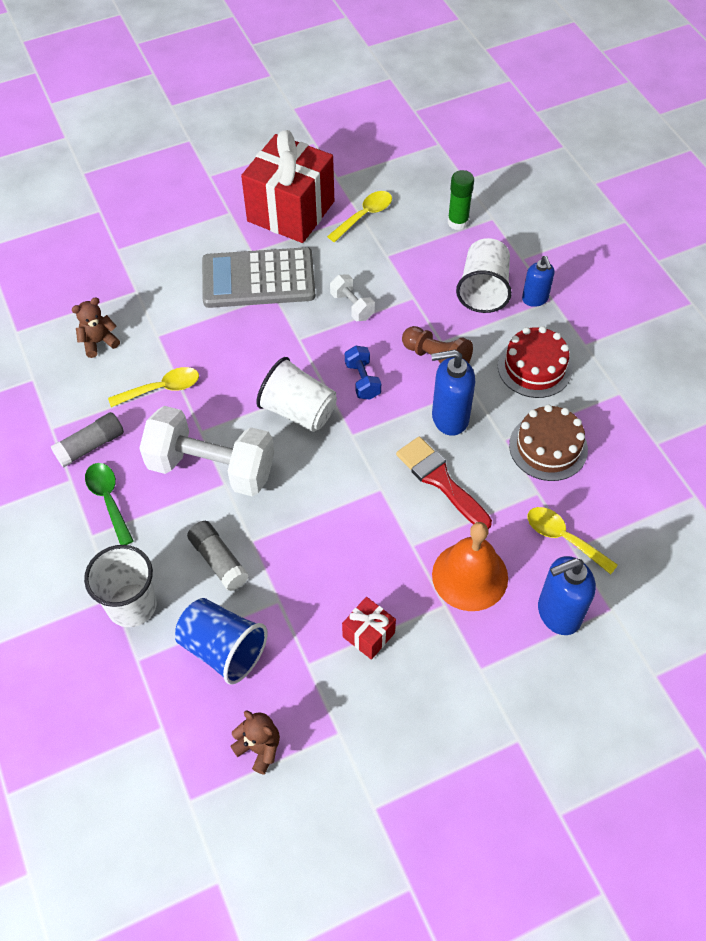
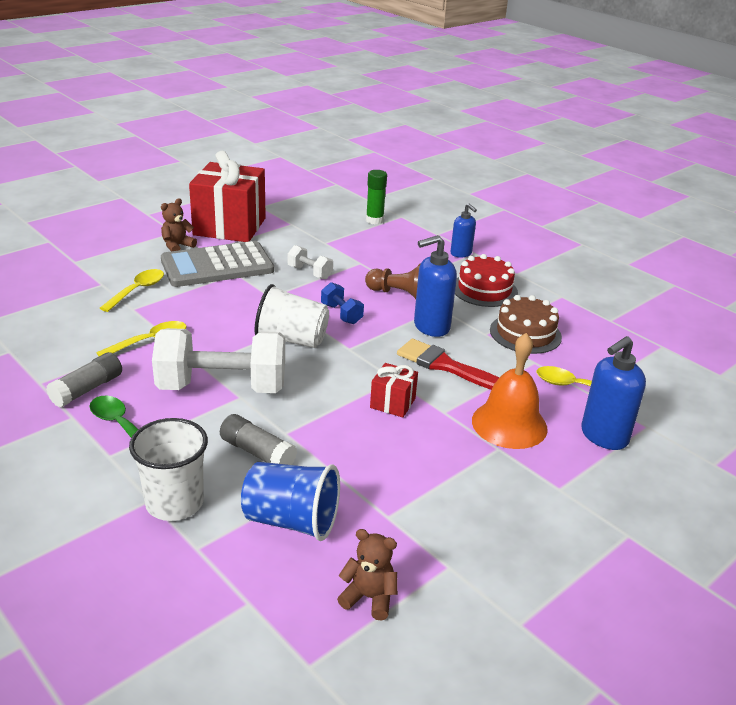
camera: 20 degrees left, 25 degrees down
brown teddy bear [72,297,120,358] -> brown teddy bear moved to [161,198,197,251]
yellow spoon [327,191,392,242] -> yellow spoon moved to [100,269,164,312]
red gift [342,597,396,660] -> red gift moved to [370,363,418,417]
white cup [456,238,512,313] -> none

